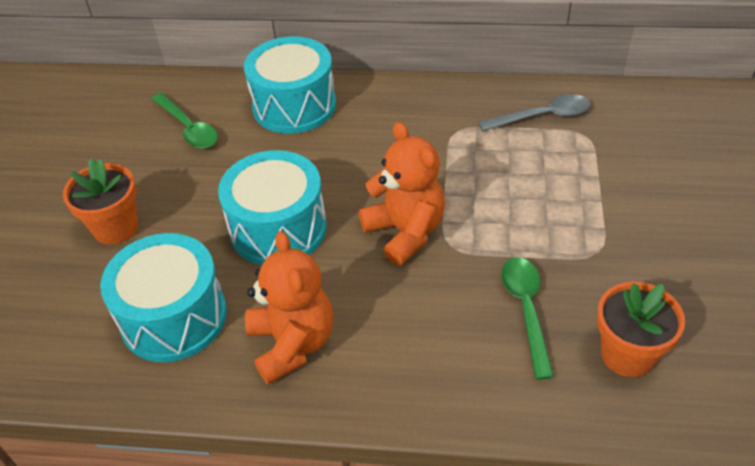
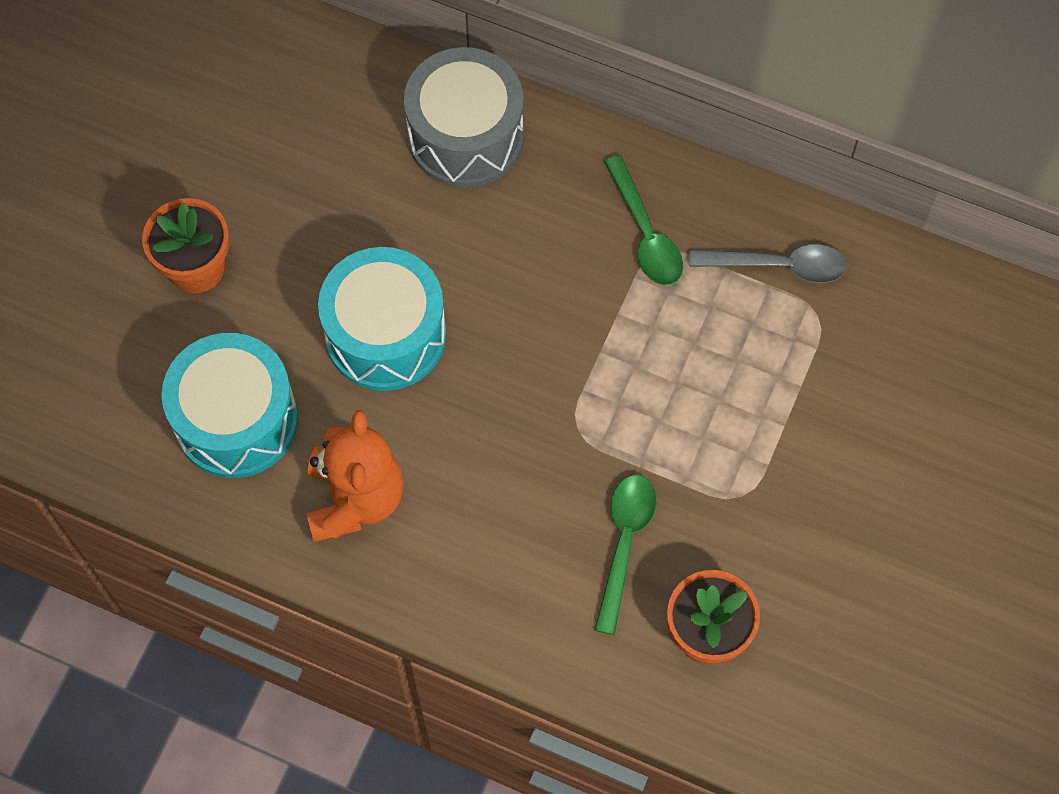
camera: 15 degrees right, 20 degrees up
green spoon [151,93,218,149] -> green spoon moved to [604,155,683,286]
turquoise drum [244,36,336,134] -> grey drum [404,47,524,188]
orange teddy bear [359,122,445,266] -> none

